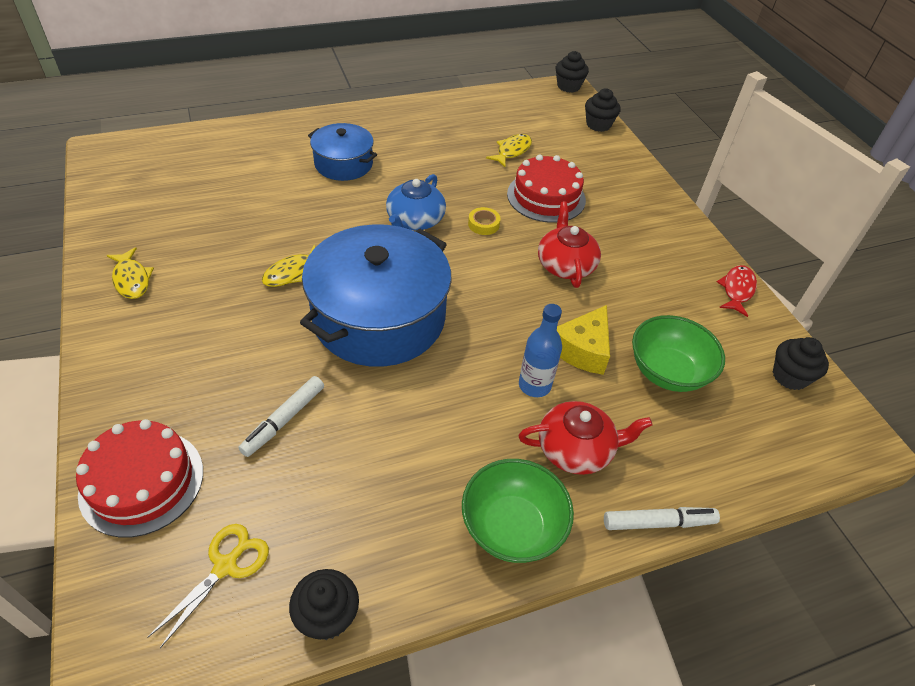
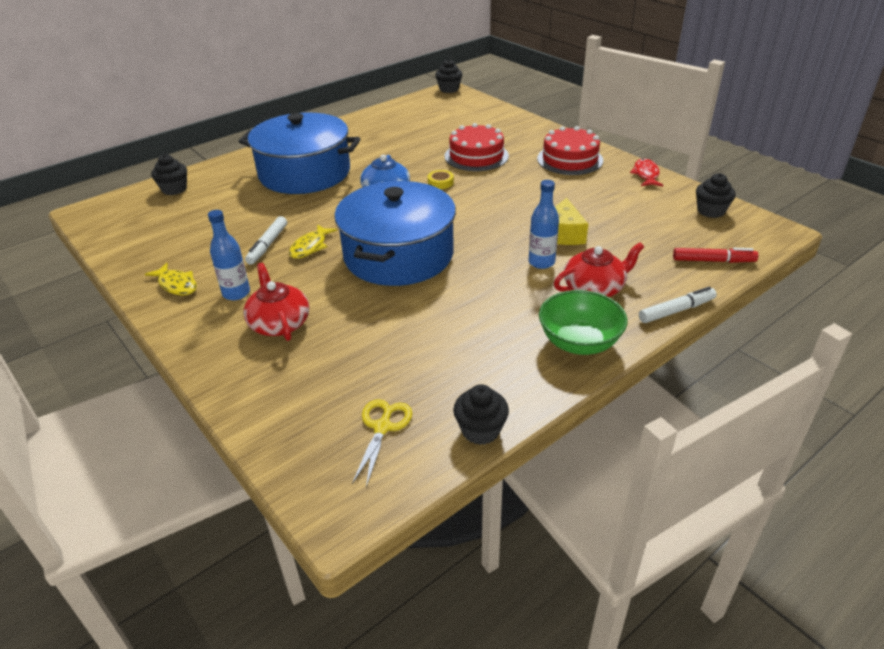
camera: 15 degrees left, 10 degrees down
red cake [76,419,203,538] -> red cake moved to [537,126,603,175]
white marker [238,376,324,457] -> white marker moved to [245,216,287,265]
blue pot [308,123,377,181] -> blue pot [238,113,360,194], size x1.84
yellow fish [486,134,532,167] -> none
red teapot [538,201,601,288] -> red teapot moved to [243,263,309,341]
black cupcake [585,88,620,132] -> black cupcake moved to [151,154,187,195]
green bowl [632,315,725,392] -> none
none -> blue bottle [208,210,250,300]
none -> red marker [673,248,758,263]

